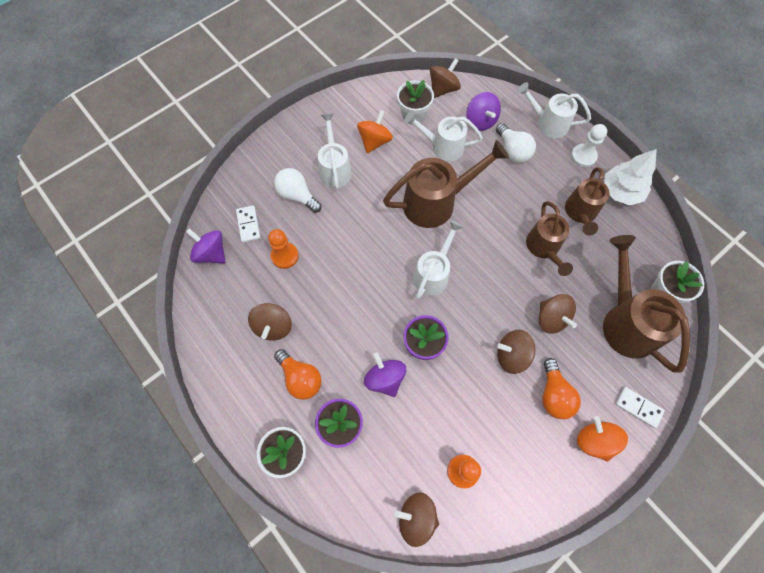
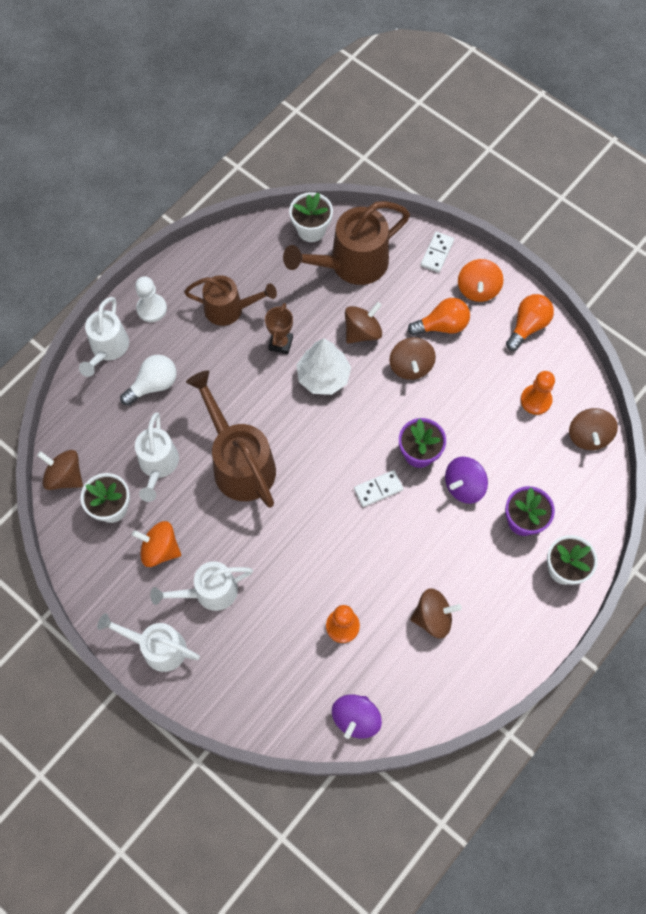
camera: 100 degrees left, 0 degrees up
white domino [236,205,261,243] -> white domino moved to [354,470,404,507]
white light bulb [274,168,322,213] -> none
orange light bulb [274,349,322,400] -> orange light bulb moved to [506,294,554,351]
white watering can [413,220,463,299] -> white watering can moved to [97,613,200,672]
purple spinning top [466,92,501,131] -> none
brown watering can [526,201,573,276] -> brown trophy [265,303,293,354]
orange spinning top [577,416,628,462] -> orange spinning top turned 45 degrees counterclockwise [458,259,503,302]
white tree [604,149,657,206] -> white tree moved to [296,338,351,395]

